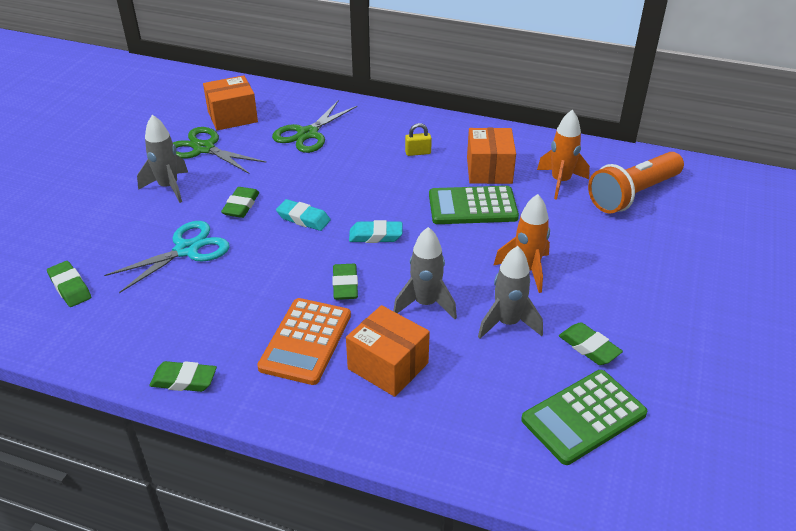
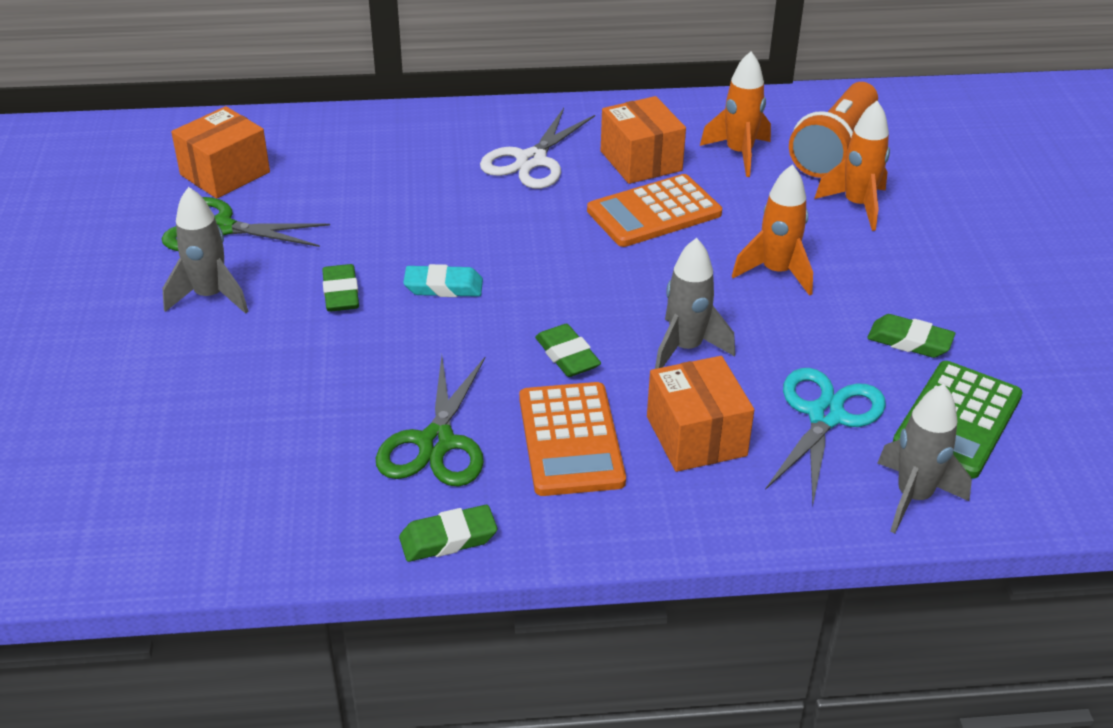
camera: 25 degrees left, 0 degrees up
green eraser [47,261,91,307] -> none
turquoise scissors [104,221,230,293] -> turquoise scissors moved to [765,368,886,505]
green scissors [272,101,357,153] -> green scissors moved to [376,356,485,487]
orange box [346,305,430,397] -> orange box turned 60 degrees clockwise [647,356,754,472]
turquoise eraser [349,220,402,243] -> none
yellow padlock [405,123,432,156] -> white scissors [480,108,595,189]
green calculator [429,186,519,224] -> orange calculator [587,174,722,247]
grey rocket [478,246,543,339] -> grey rocket moved to [877,384,972,533]
none -> orange rocket [814,101,890,231]

